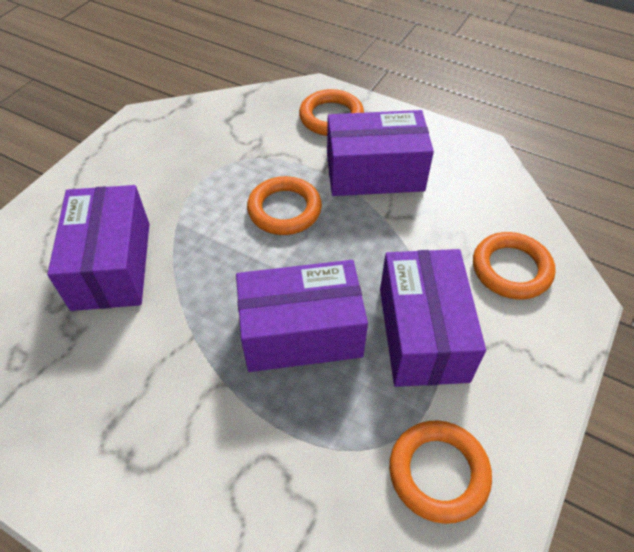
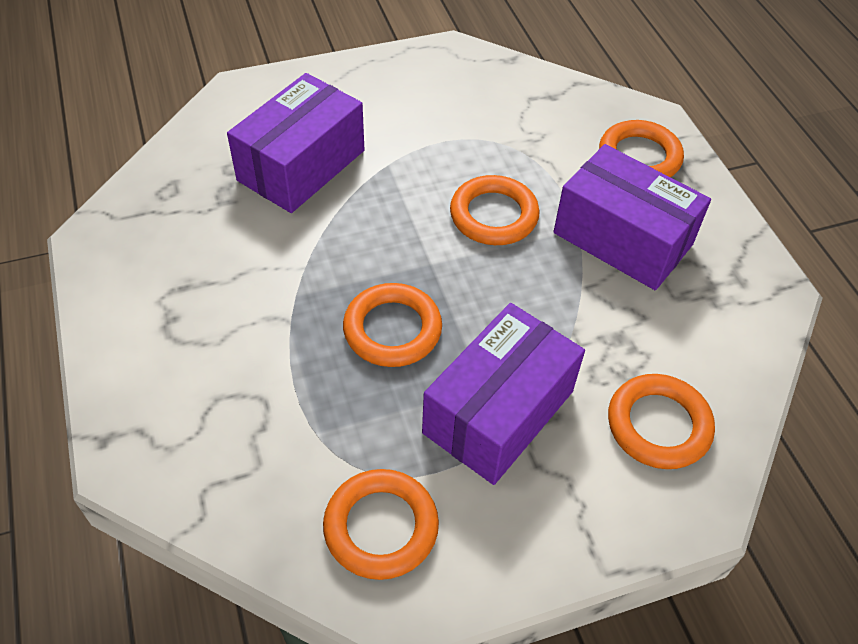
camera: 40 degrees right, 0 degrees up
purple box [236,260,368,372] -> orange ring [343,283,442,367]

